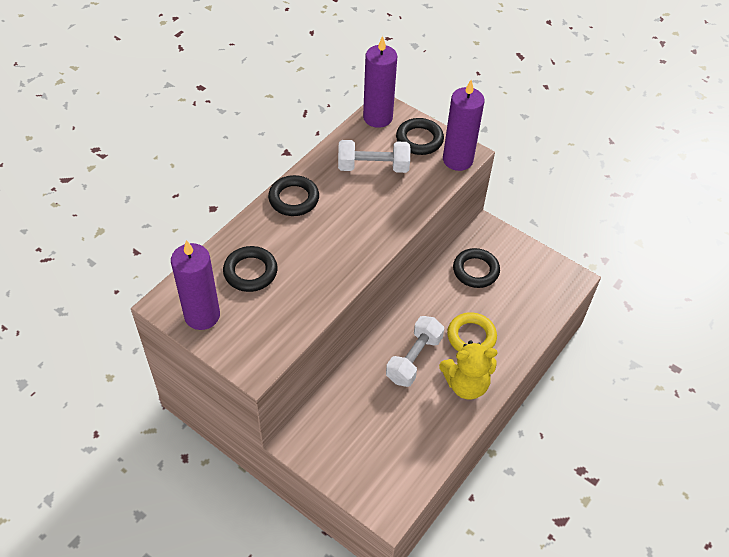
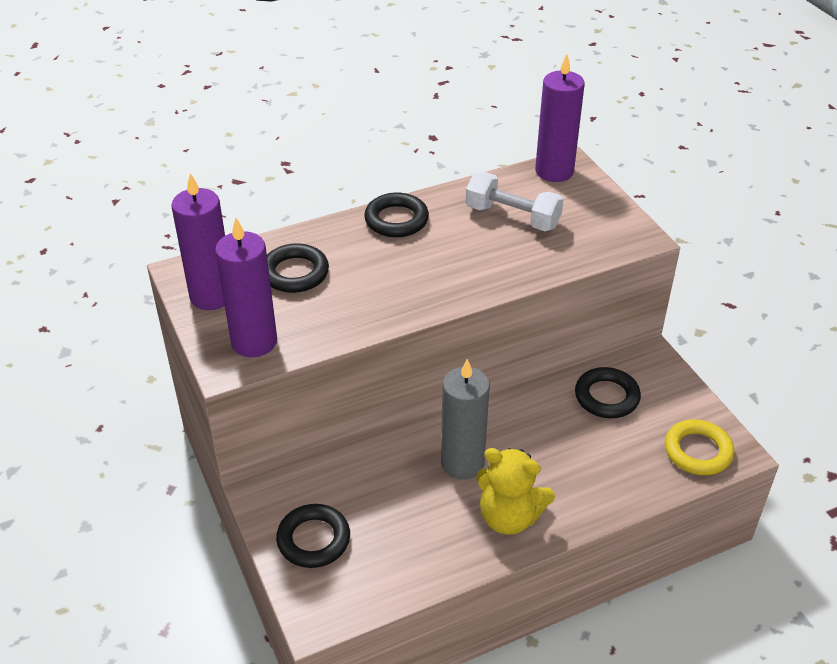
camera: 30 degrees right, 10 degrees down
white dumbbell [386,316,444,387] -> grey candle [441,359,490,480]
black ring [396,118,444,155] -> black ring moved to [276,504,350,568]
purple candle [443,80,485,171] -> purple candle moved to [215,218,277,357]
yellow ring [447,312,497,352] -> yellow ring moved to [665,419,734,475]

